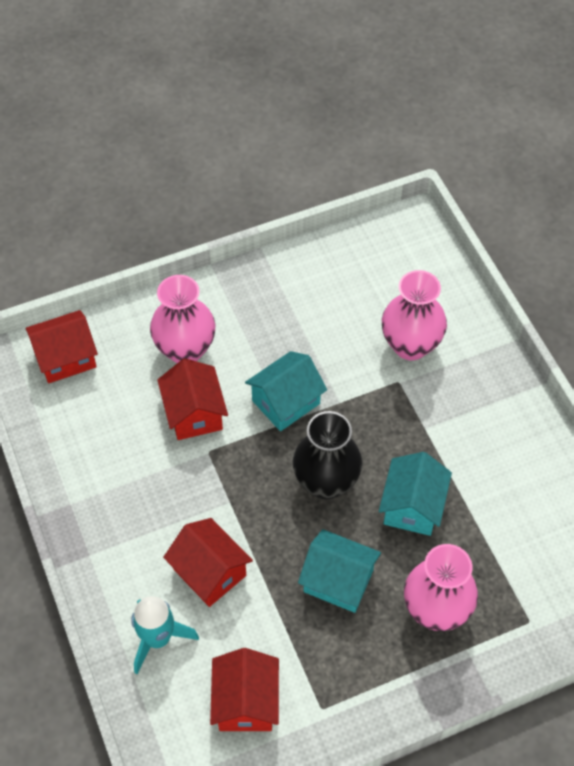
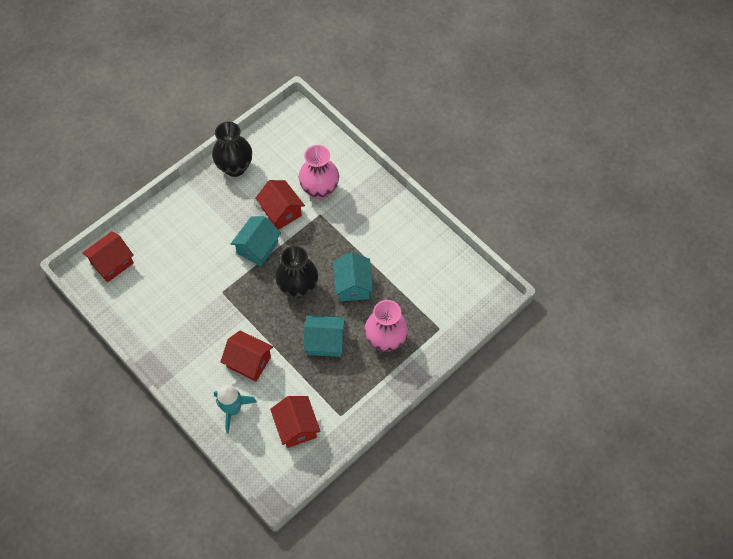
camera: 20 degrees left, 5 degrees up
pink vase [150,275,216,363] -> none
red house [157,358,228,440] -> red house moved to [255,180,305,230]
none -> black vase [212,122,252,177]

